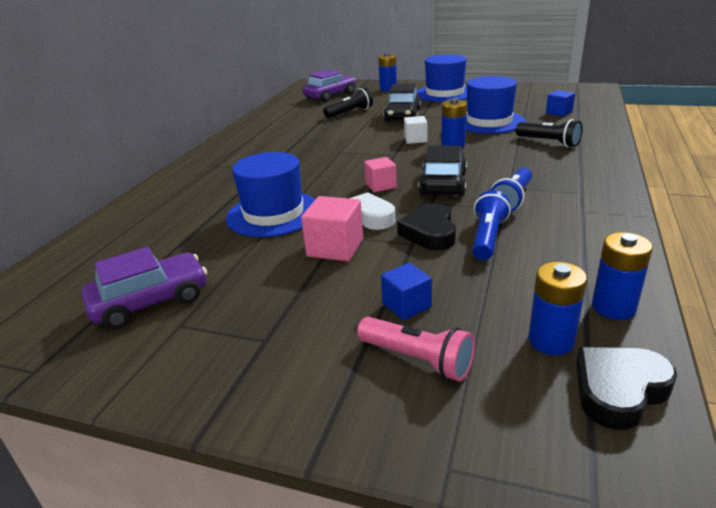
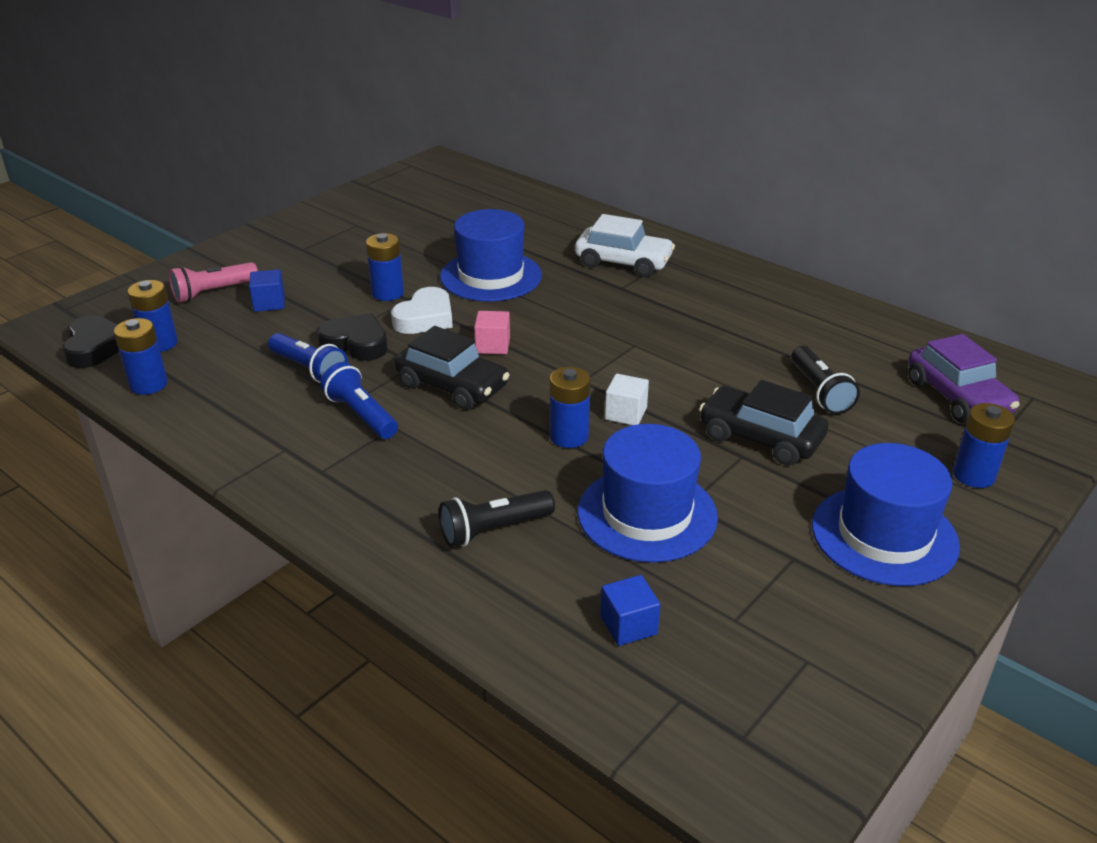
camera: 110 degrees right, 5 degrees up
purple car [81,247,207,329] -> none
pink cube [301,196,363,262] -> blue battery [366,233,404,301]
none -> white car [575,214,675,277]

